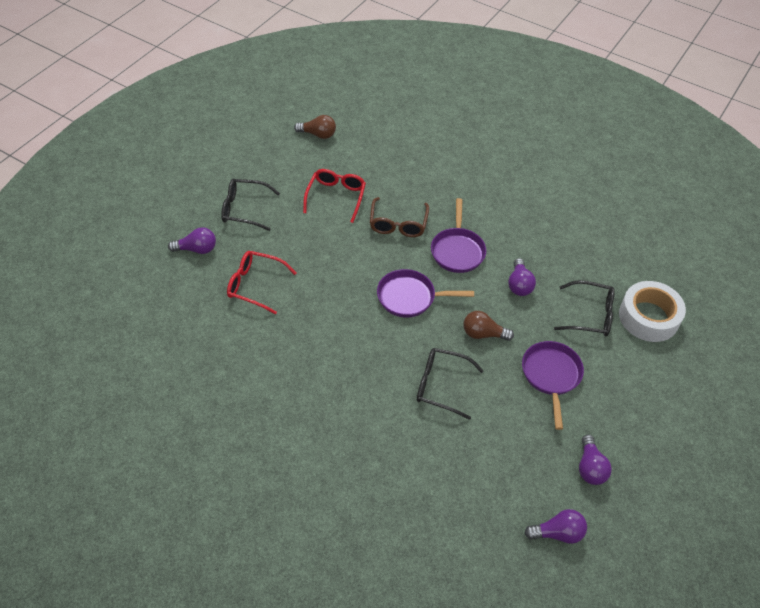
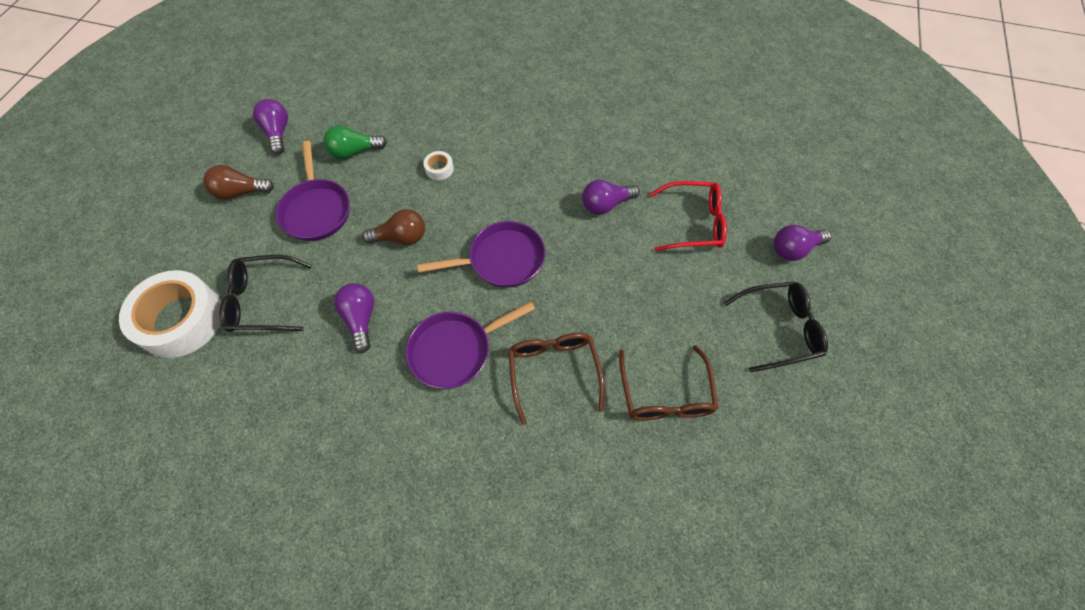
camera: 165 degrees right, 10 degrees up
brown light bulb [294,115,336,139] -> brown light bulb moved to [203,165,274,200]
red glasses [303,169,366,223] -> brown glasses [619,345,719,421]
black glasses [417,348,484,420] -> white tape [423,151,454,180]
purple pan [431,198,486,273] -> purple pan turned 105 degrees counterclockwise [406,301,535,389]
purple light bulb [524,509,587,544] -> purple light bulb moved to [582,180,640,215]
none -> green light bulb [323,125,387,159]

